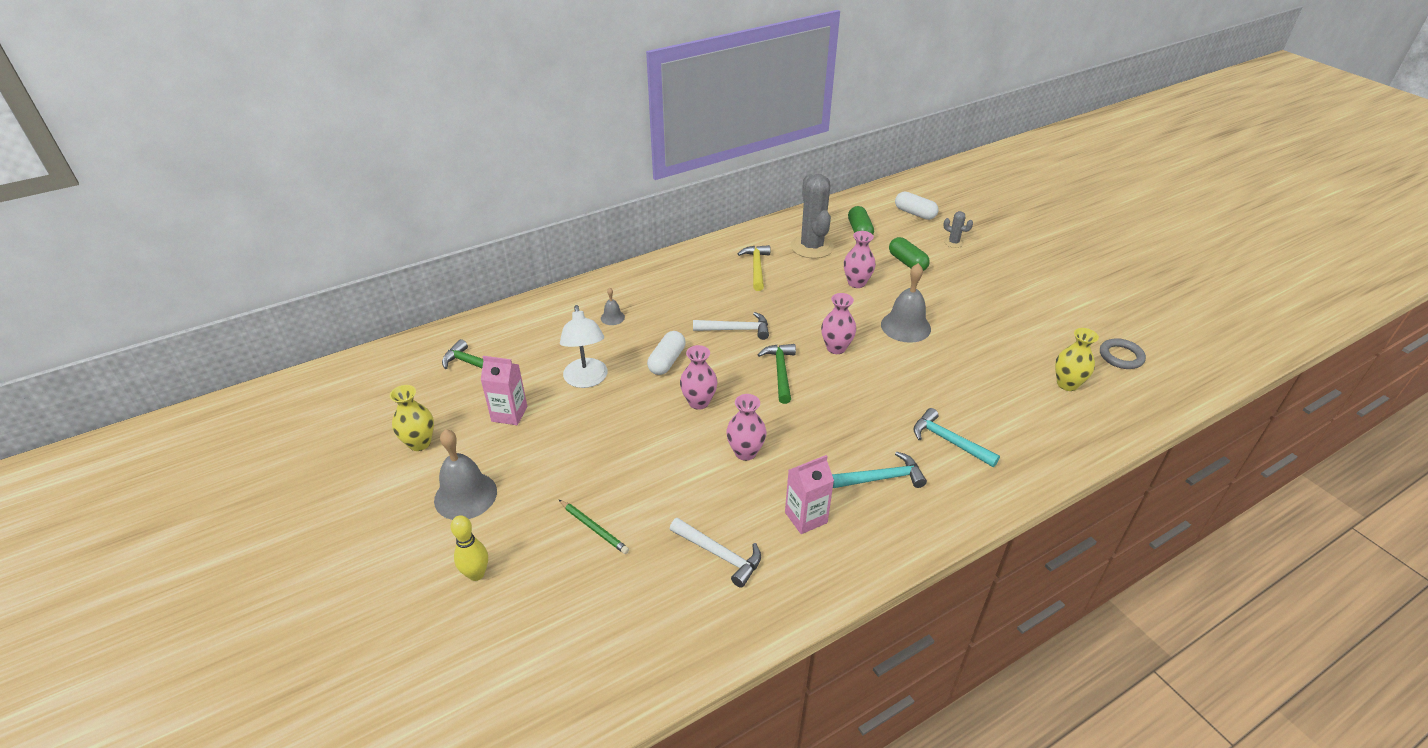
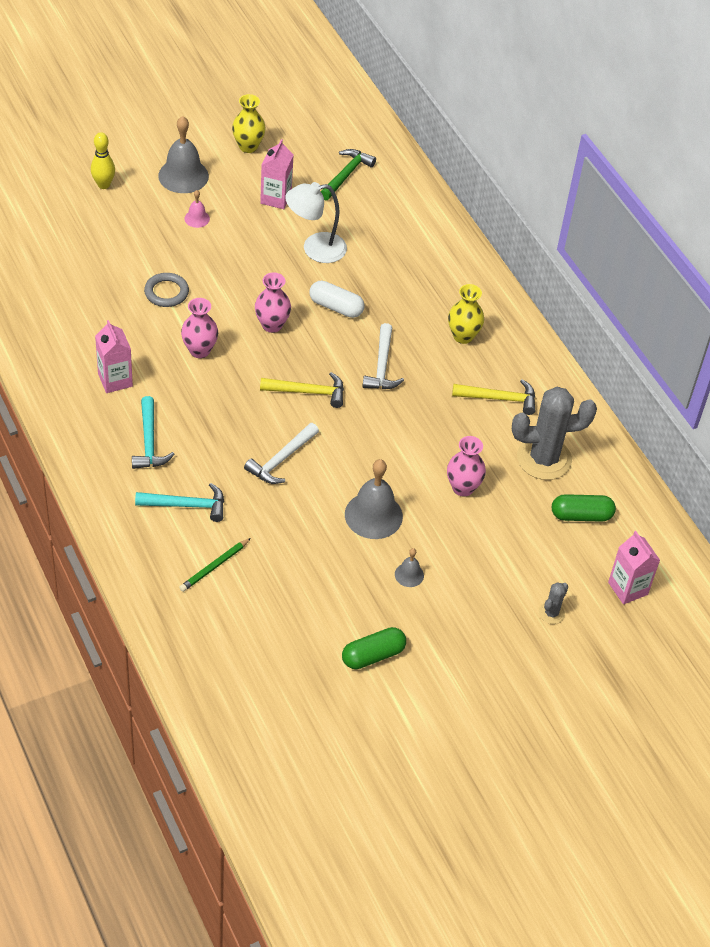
camera: 90 degrees right, 10 degrees up
green pencil [559,500,629,554] -> green pencil moved to [179,538,251,592]
grey bell [601,288,625,325] -> grey bell moved to [395,548,424,587]
white hammer [670,518,761,588] -> white hammer moved to [244,423,319,484]
green hammer [758,344,796,404] -> yellow hammer [260,372,344,408]
pink vase [821,293,856,354] -> none
green capsule [889,237,930,271] -> green capsule moved to [342,627,406,669]
white capsule [895,191,939,220] -> pink carton [608,531,660,604]
turquoise hammer [913,408,1000,467] -> turquoise hammer turned 45 degrees clockwise [135,483,224,522]
yellow vase [1055,328,1099,391] -> yellow vase moved to [448,284,484,344]
grey ring [1100,338,1146,369] -> grey ring moved to [144,273,189,307]
none -> pink bell [184,190,210,228]

